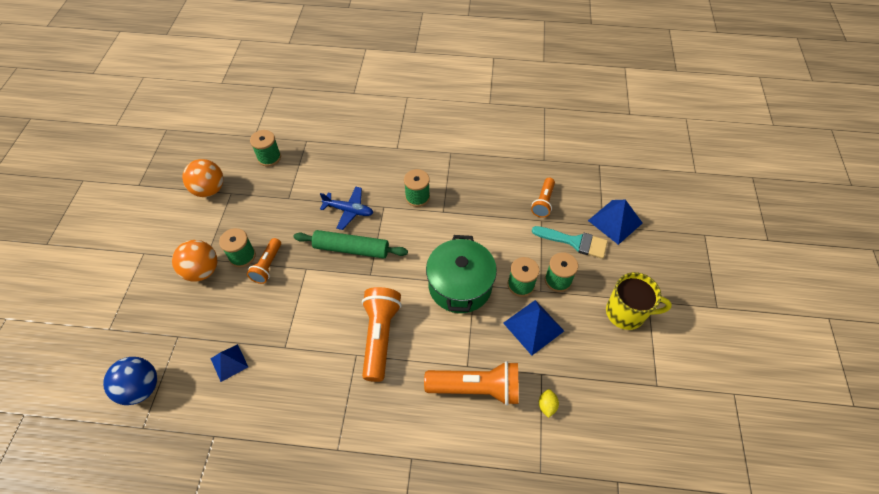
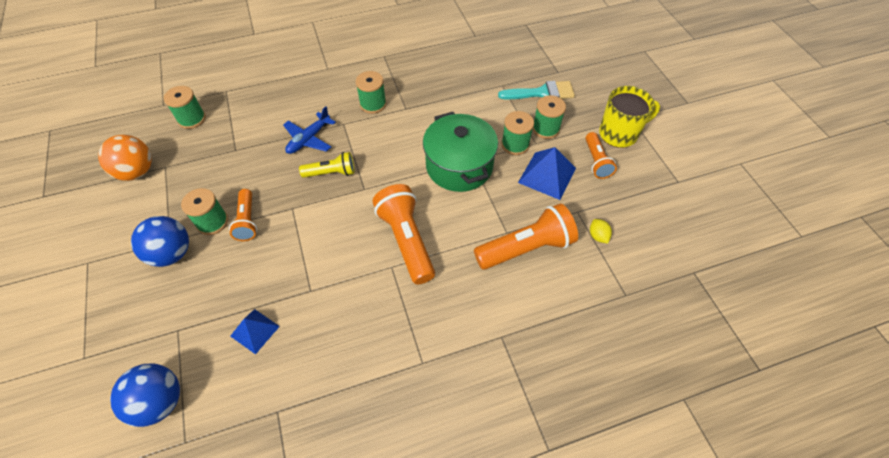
camera: 25 degrees left, 0 degrees up
orange ball [172,240,217,282] -> blue ball [131,216,189,267]
green rolling pin [294,230,408,259] -> yellow flashlight [299,152,354,178]
blue plane [320,187,373,230] -> blue plane turned 135 degrees clockwise [283,106,336,154]
orange flashlight [531,177,555,218] -> orange flashlight moved to [585,132,617,179]
blue pyramid [588,200,642,245] -> none

